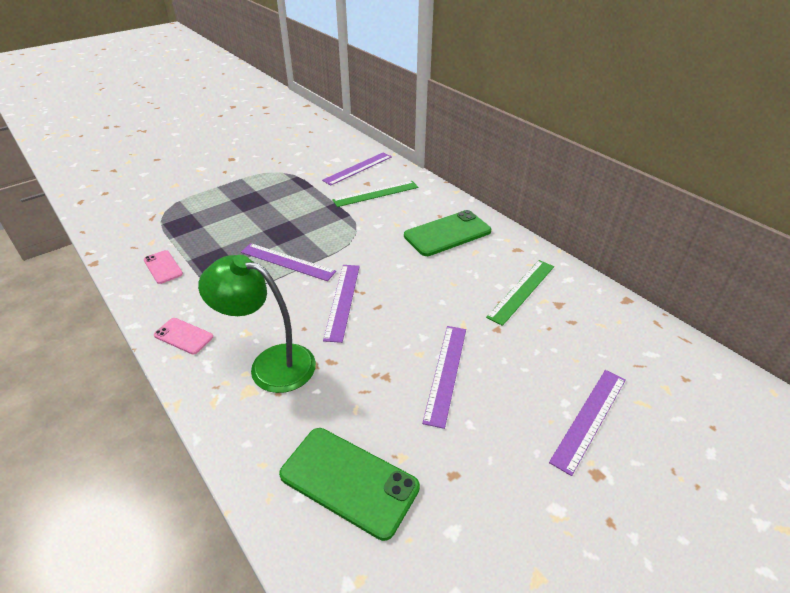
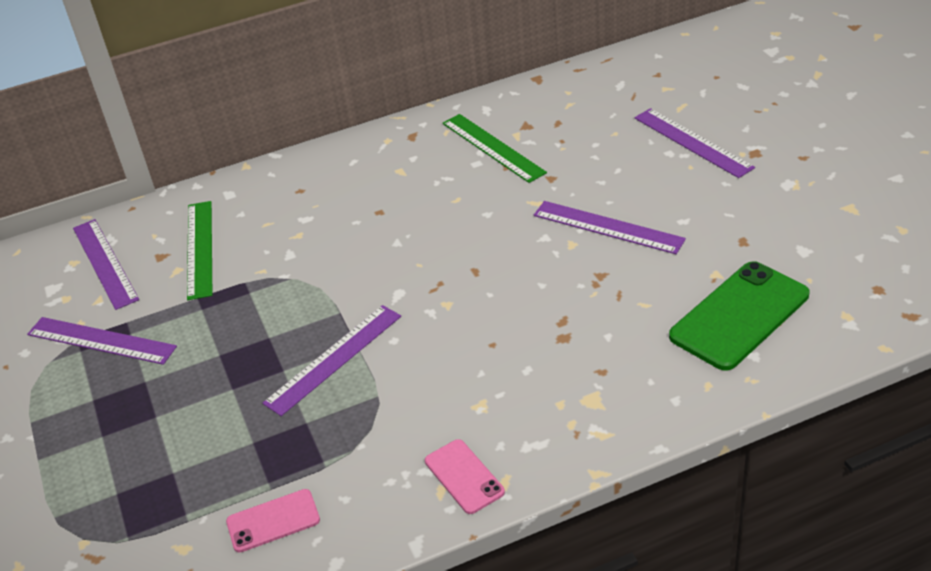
camera: 70 degrees left, 0 degrees up
pink phone [154,318,213,354] -> pink phone turned 75 degrees counterclockwise [425,439,505,514]
green lamp [198,255,316,393] -> none
purple ruler [323,265,360,343] -> purple ruler moved to [27,317,177,365]
green phone [404,210,491,256] -> none

